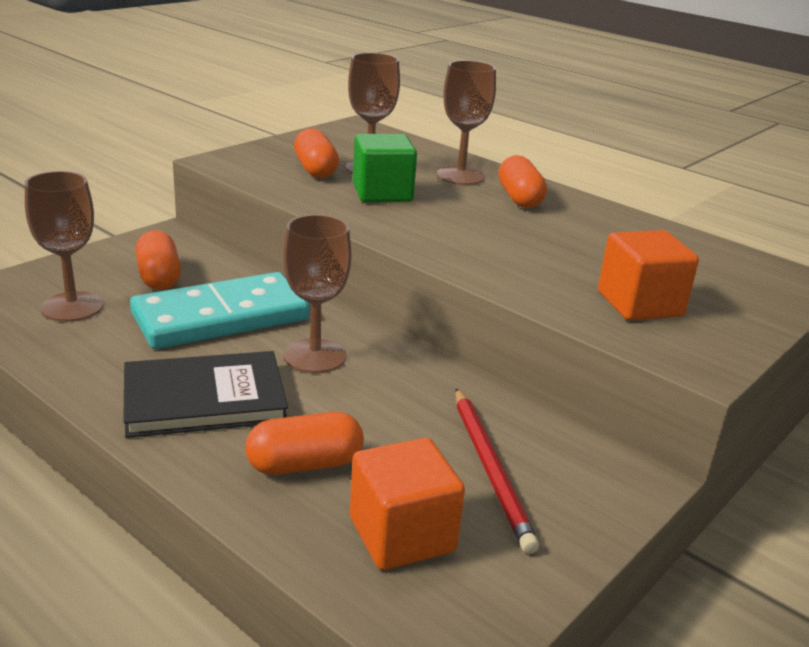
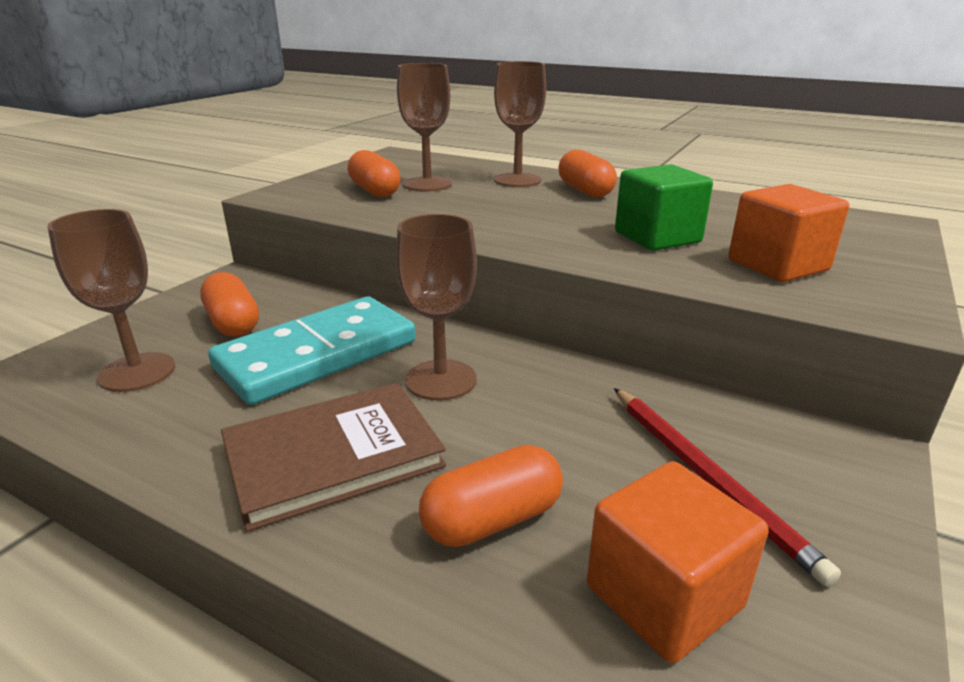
camera: 10 degrees left, 0 degrees up
black book [123,351,288,438] -> brown book [221,383,446,532]
green cube [353,134,417,202] -> green cube moved to [615,164,713,251]

